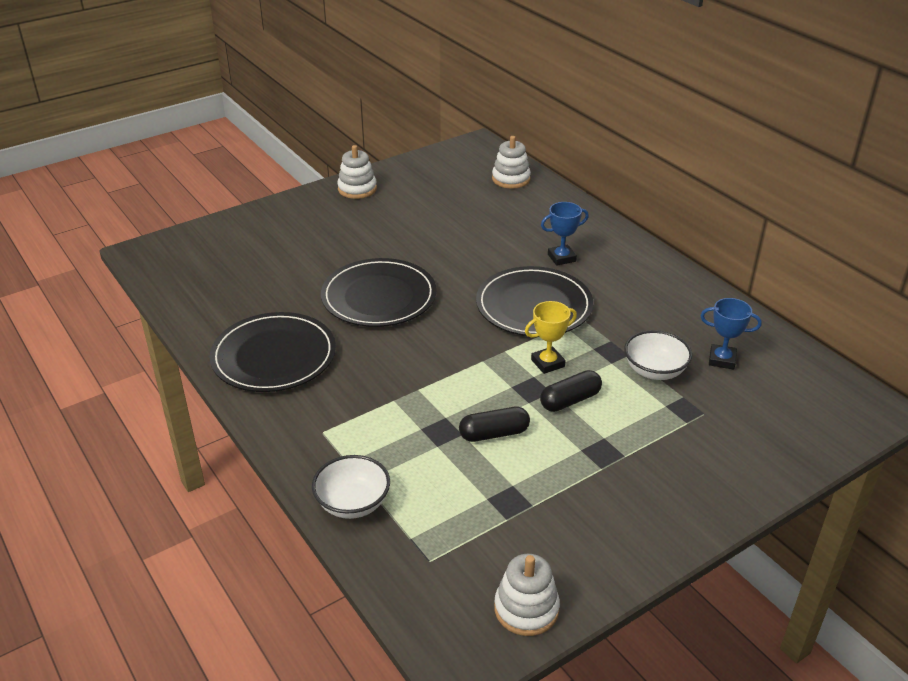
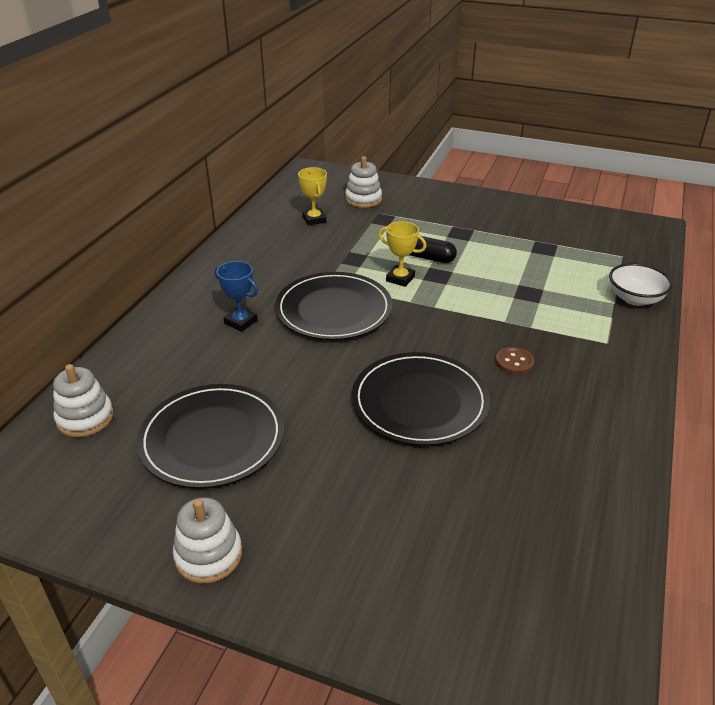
camera: 125 degrees left, 0 degrees up
black plate [209,312,336,392] -> black plate moved to [137,384,284,489]
black capsule [459,407,530,442] -> none
white stacking toy [494,554,560,636] -> white stacking toy moved to [345,156,382,208]
white bowl [624,330,692,380] -> none
blue trophy [700,298,762,370] -> yellow trophy [298,167,327,226]
none -> brown button [495,347,534,375]

